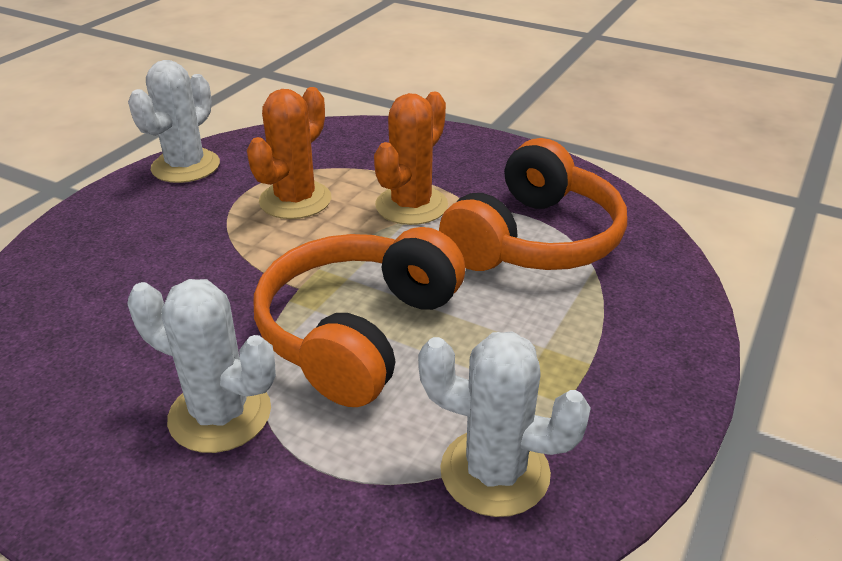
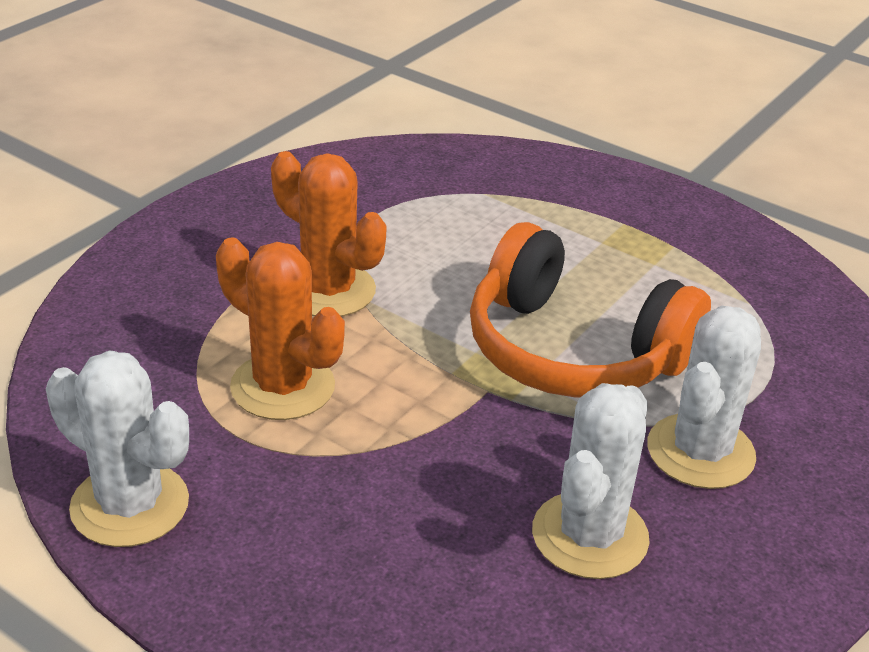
camera: 85 degrees left, 0 degrees up
white cactus [418,332,591,517] -> white cactus moved to [532,383,650,579]
orange headphones [439,138,627,271] -> none

